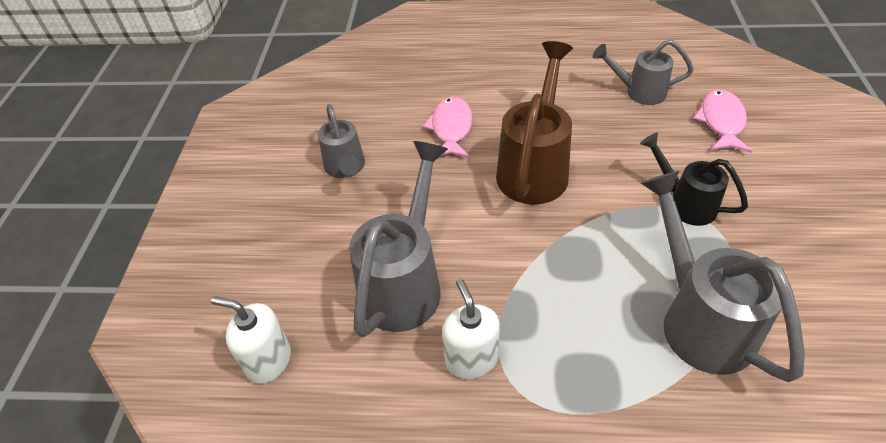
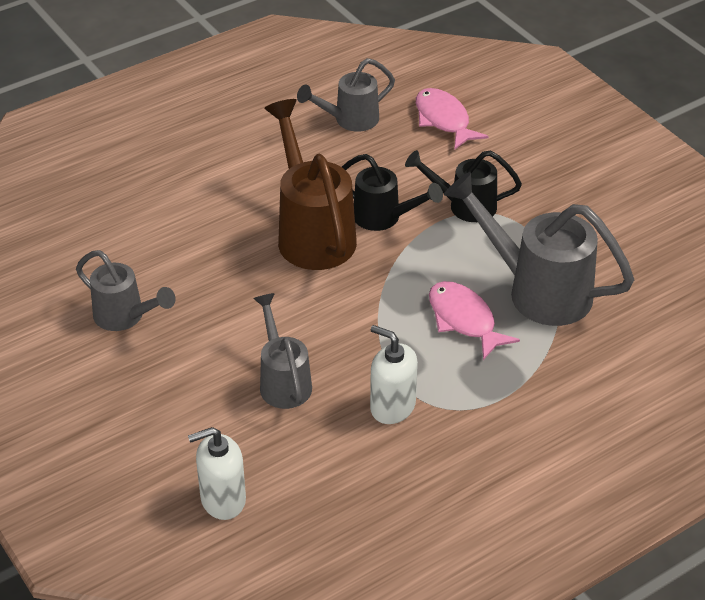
camera: 40 degrees left, 5 degrees down
grey watering can [349,141,448,337] -> grey watering can [253,293,312,409], size x0.60
pink fish [423,96,473,158] -> pink fish moved to [429,281,520,360]
none -> black watering can [342,154,443,231]

